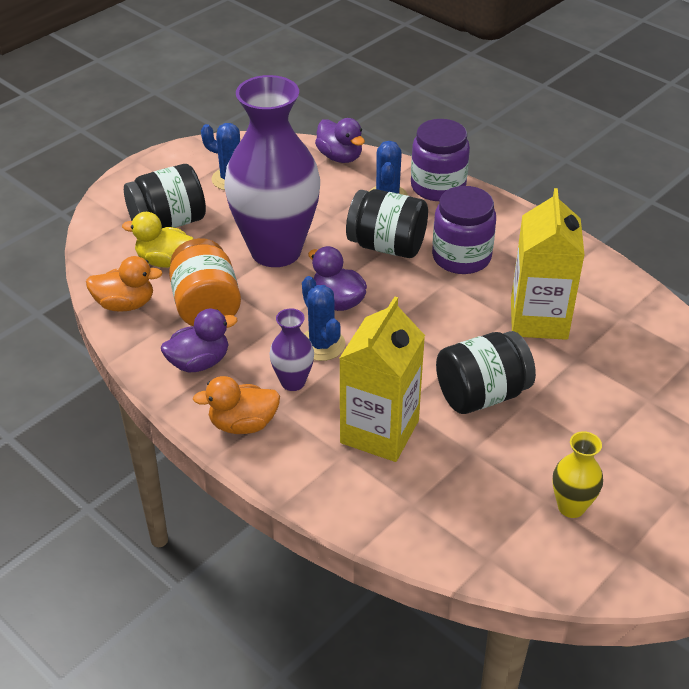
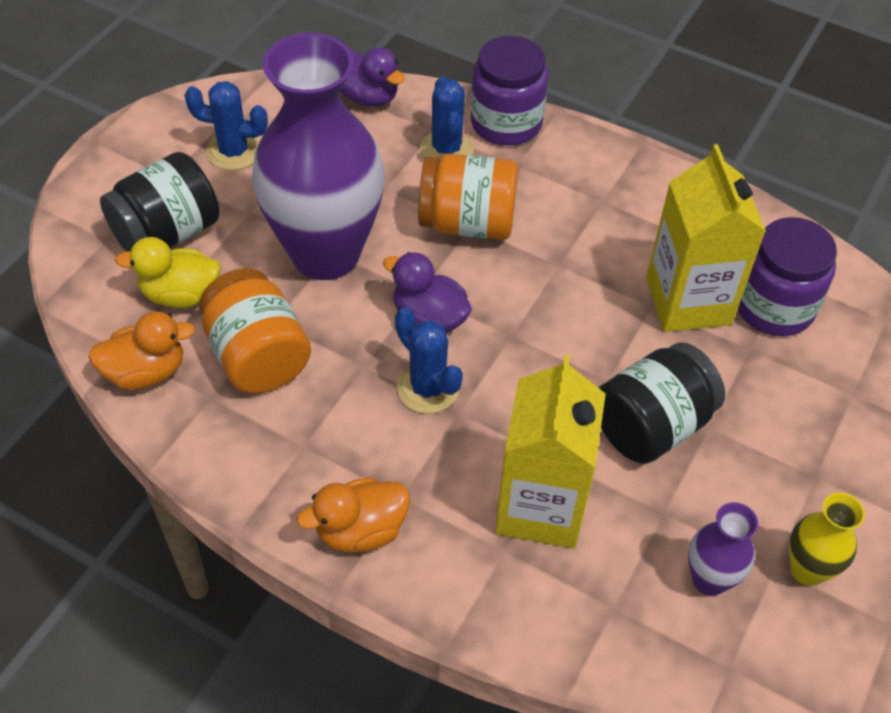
camera: 15 degrees left, 10 degrees up
purple duck [161,309,237,372] -> none
purple vase [269,308,314,391] -> purple vase moved to [688,502,758,596]
black jar [346,189,428,258] -> orange jar [418,153,518,240]
purple jar [432,186,496,274] -> purple jar moved to [738,217,837,336]

